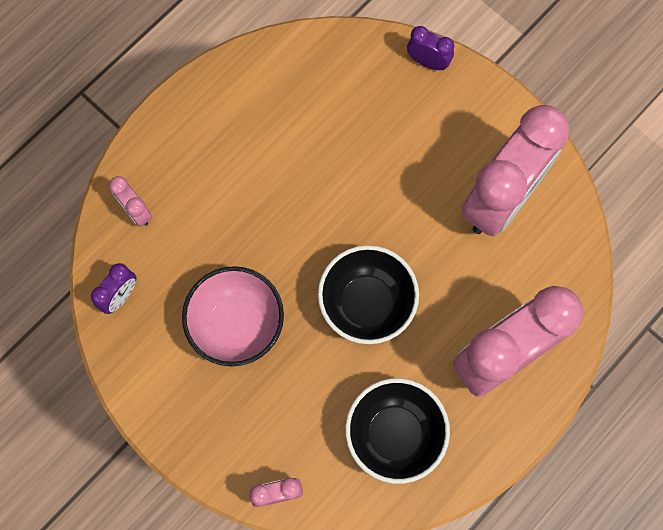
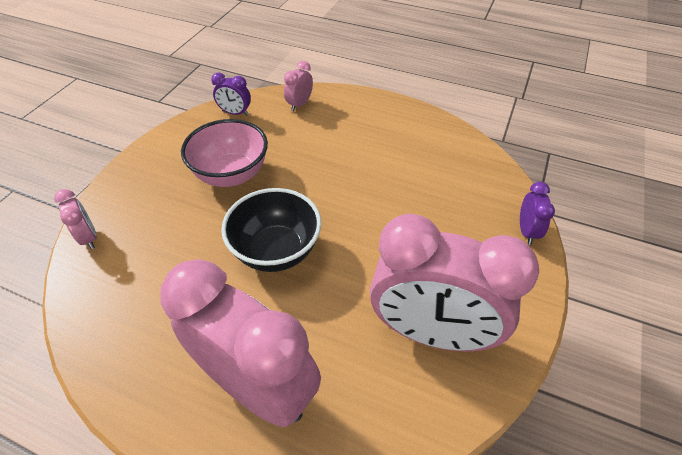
camera: 70 degrees right, 25 degrees down
black bowl [345,378,450,484] -> none

